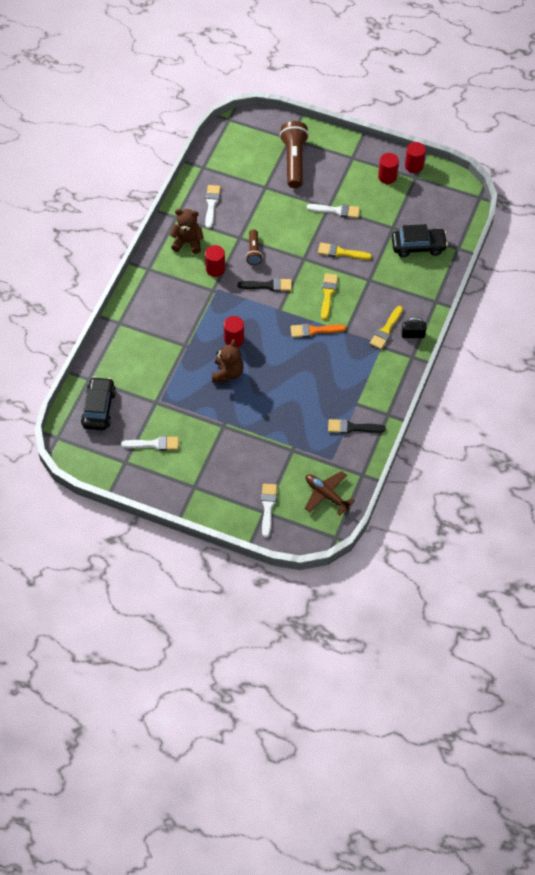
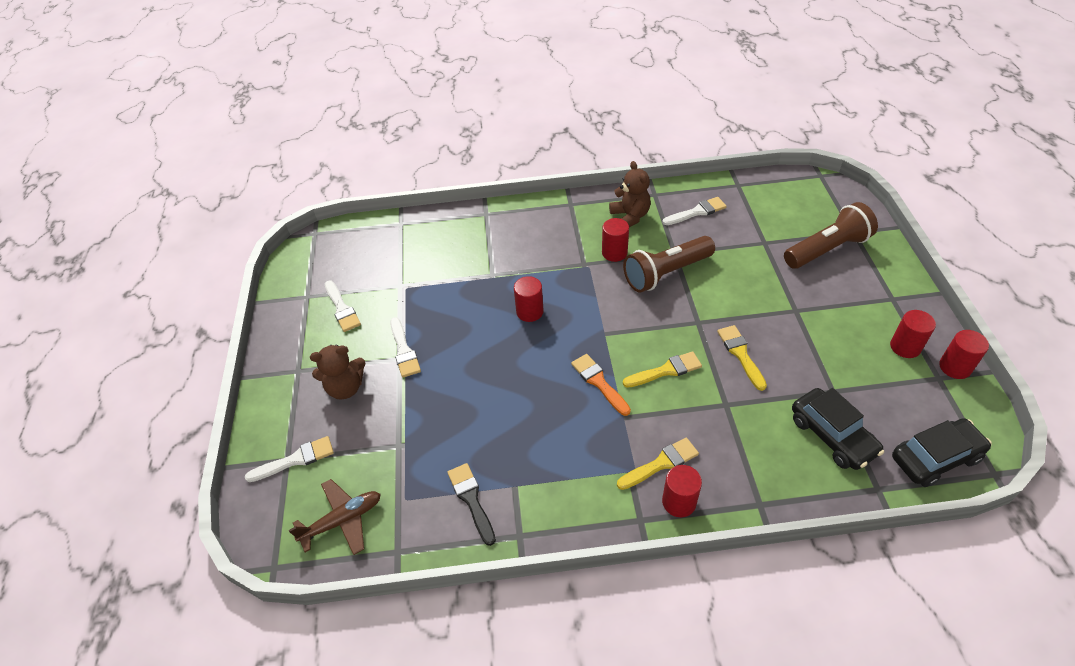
camera: 65 degrees right, 10 degrees down
black car [81,377,116,430] -> black car moved to [892,418,992,487]
brown teddy bear [212,339,244,382] -> brown teddy bear moved to [310,345,366,400]
black brush [237,278,292,292] -> none
brown flashlight [246,229,263,265] -> brown flashlight [623,236,715,293], size x1.81
brown plane [305,471,355,515] -> brown plane turned 45 degrees clockwise [289,479,381,555]
white brush [307,204,360,218] -> white brush moved to [390,317,421,378]
yellow brush [370,306,403,349] -> yellow brush turned 150 degrees clockwise [617,438,699,490]
black padlock [402,317,426,338] -> red cylinder [662,465,702,517]

